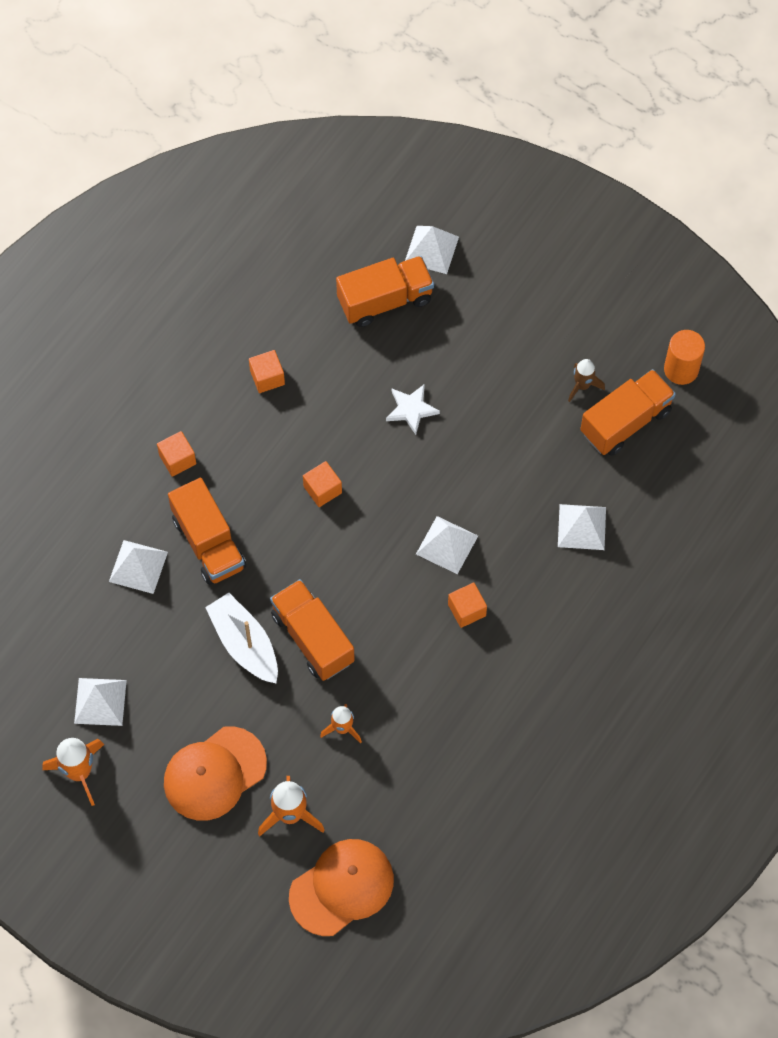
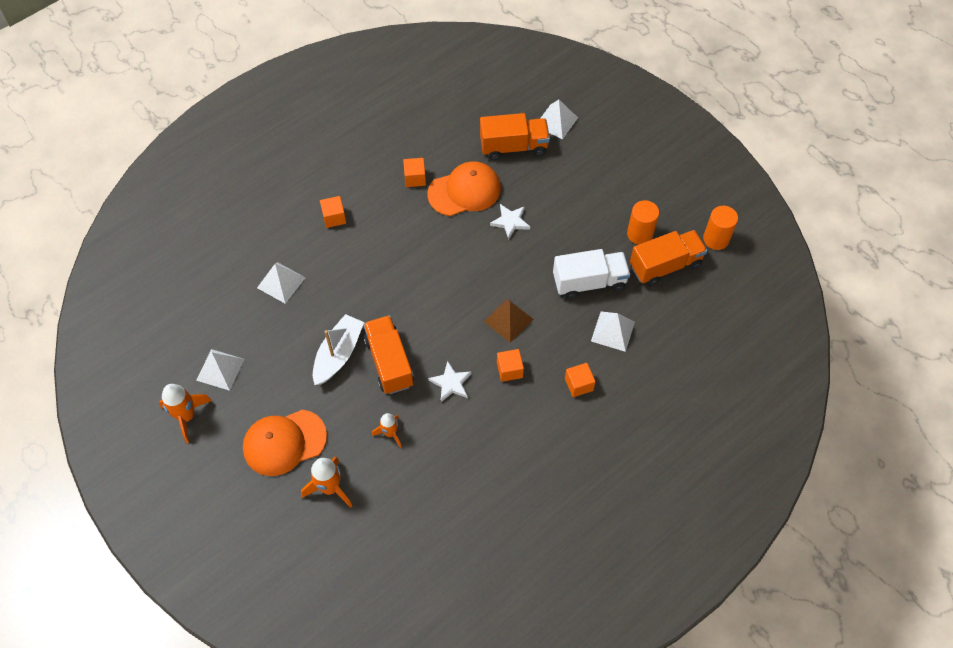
camera: 15 degrees right, 5 degrees down
orange truck [168,478,246,585] -> none
white boat [205,593,278,683] -> white boat turned 45 degrees clockwise [313,314,364,385]
orange cap [289,839,394,936] -> orange cap moved to [427,161,501,216]
orange cube [303,461,342,507] -> orange cube moved to [565,363,596,397]
white pyramid [416,516,478,574] -> brown pyramid [484,299,534,343]
brown rocket [568,359,605,402] -> orange cylinder [627,200,659,245]
none -> white star [428,361,472,402]
none -> white truck [553,249,630,299]

